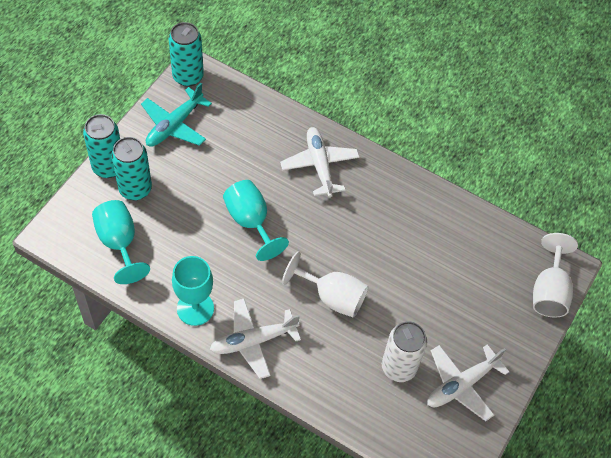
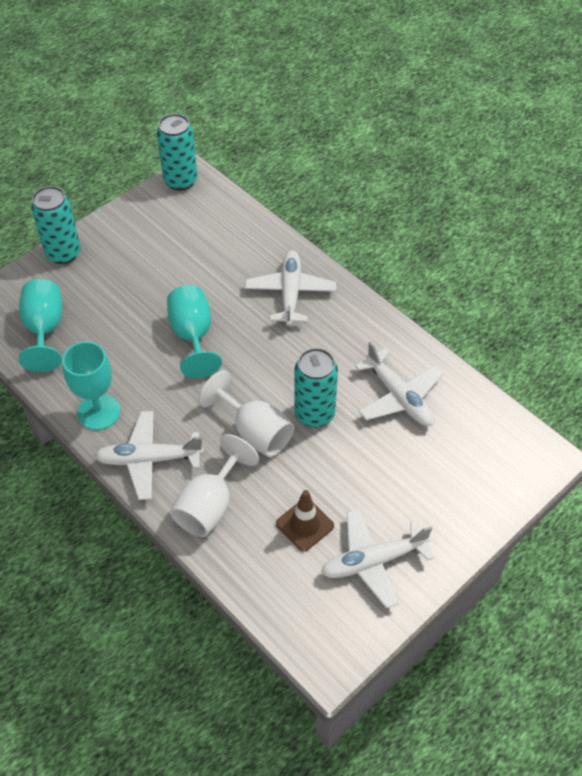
camera: 20 degrees right, 5 degrees down
turquoise can [111,137,152,200] -> turquoise can moved to [294,348,338,427]
turquoise plane [141,83,212,147] -> none
white can [382,321,427,382] -> brown traffic cone [276,490,334,552]
white goblet [533,233,578,317] -> white goblet moved to [170,434,259,537]
none -> white plane [355,341,443,426]

